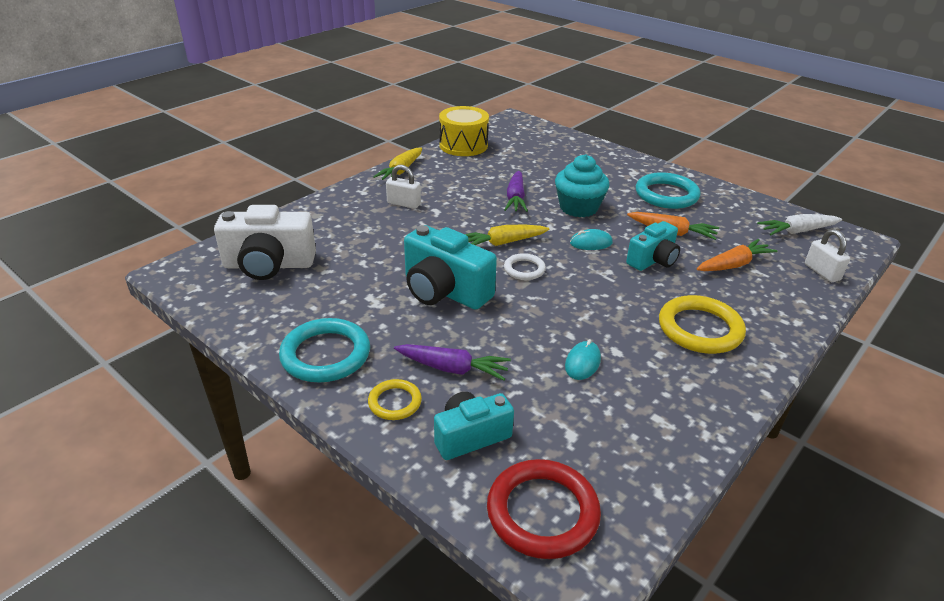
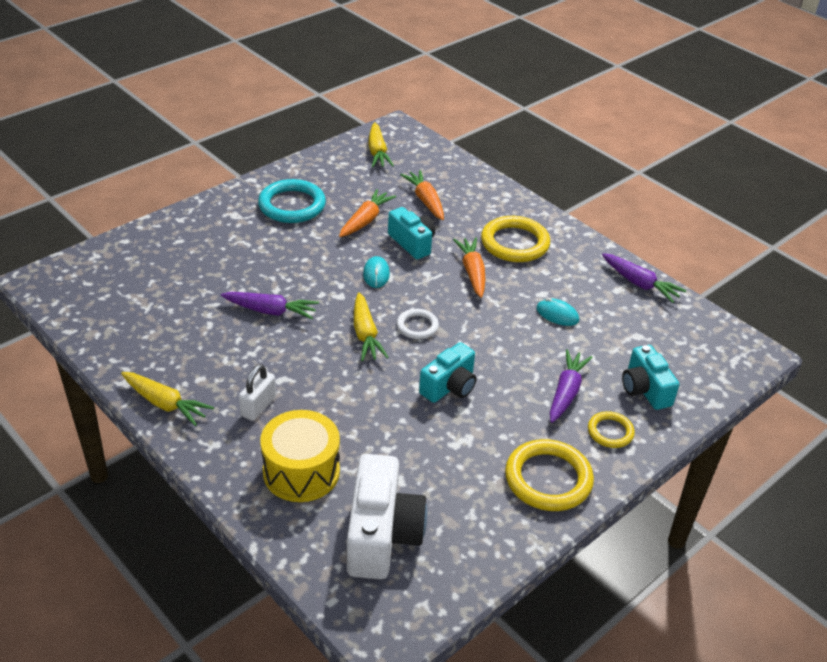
camera: 85 degrees left, 5 degrees up
turquoise ring [279,318,370,382] -> yellow ring [505,439,594,511]
turquoise camera [404,225,497,309] -> turquoise camera [419,342,476,403], size x0.64
yellow drum [439,106,489,156] -> yellow drum moved to [260,410,340,502]
red ring [487,459,601,559] -> none
turquoise cupcake [555,155,610,217] -> none
white carrot [757,214,842,235] -> yellow carrot [368,122,394,167]
white padlock [805,229,850,282] -> none
none -> orange carrot [453,237,485,298]
none -> purple carrot [602,253,686,303]

